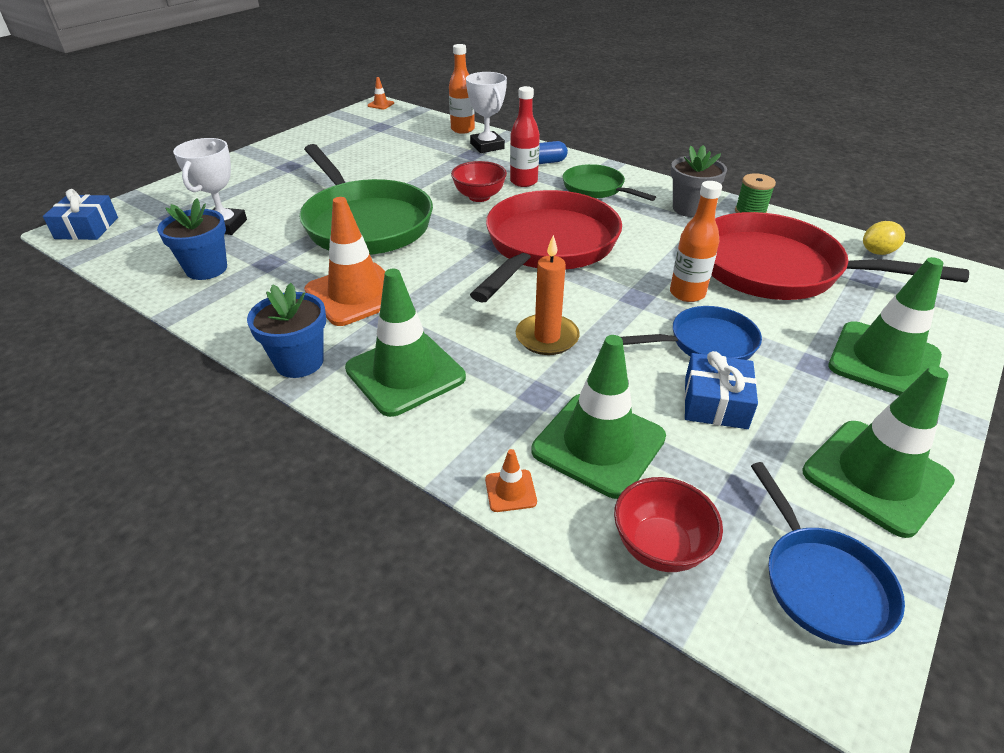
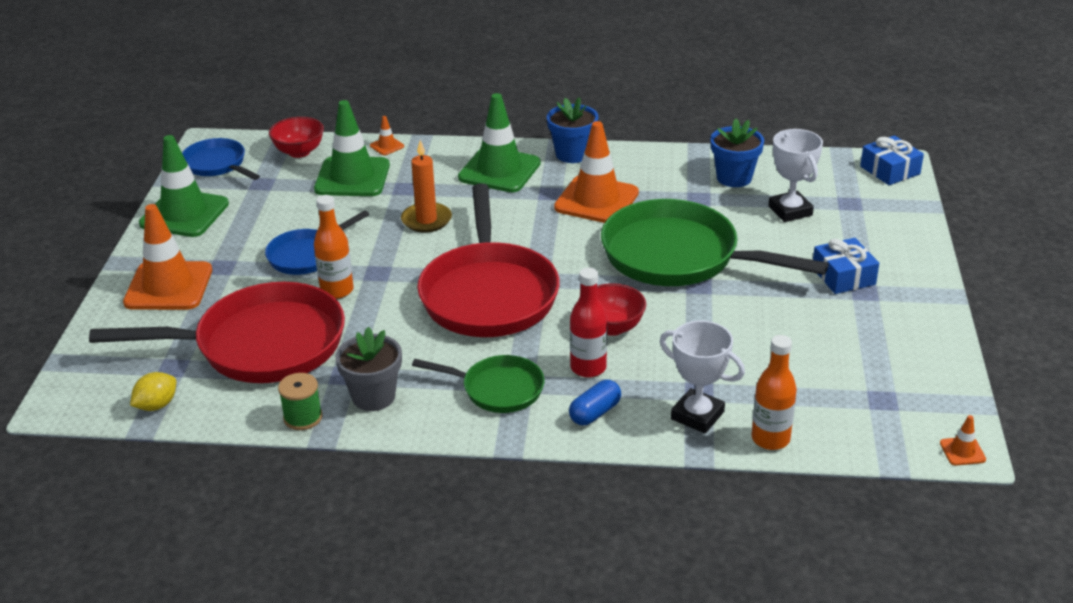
camera: 150 degrees right, 5 degrees down
blue gift [684,351,758,429] -> blue gift moved to [813,238,879,294]
green traffic cone [828,257,943,396] -> orange traffic cone [123,204,212,310]

